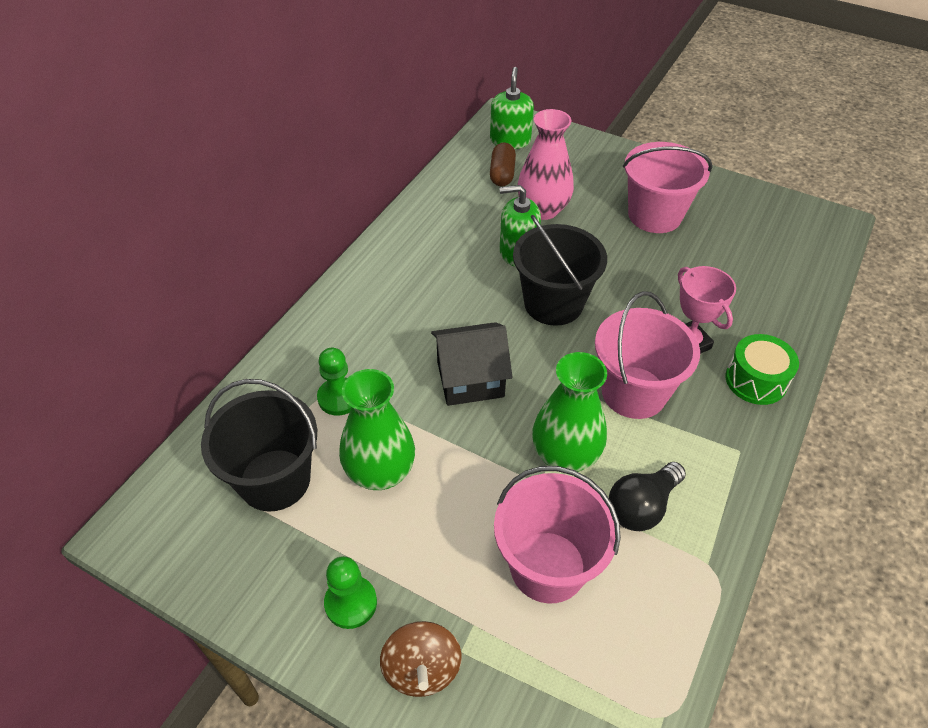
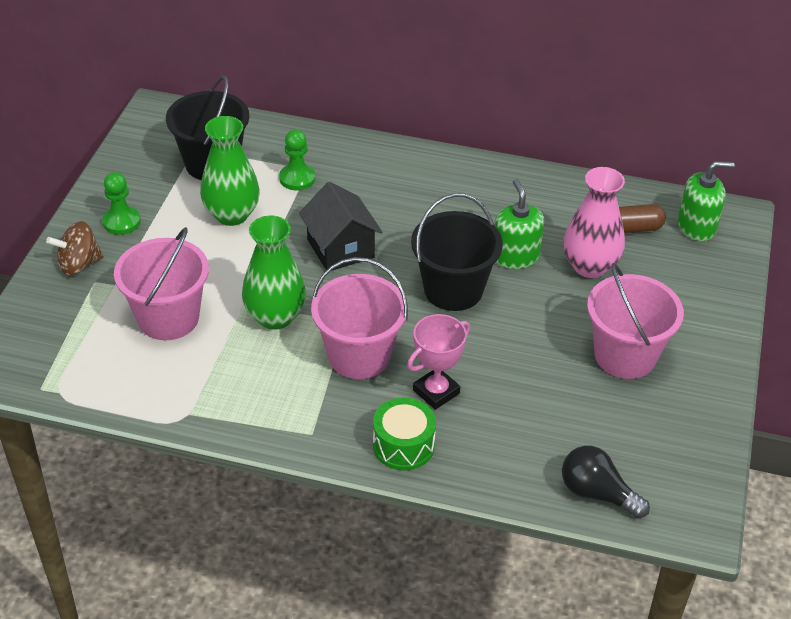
camera: 75 degrees right, 5 degrees down
black light bulb [609,462,686,531] -> black light bulb moved to [562,445,650,518]

